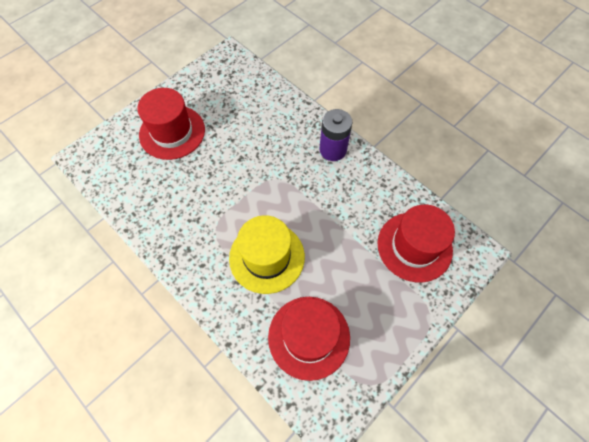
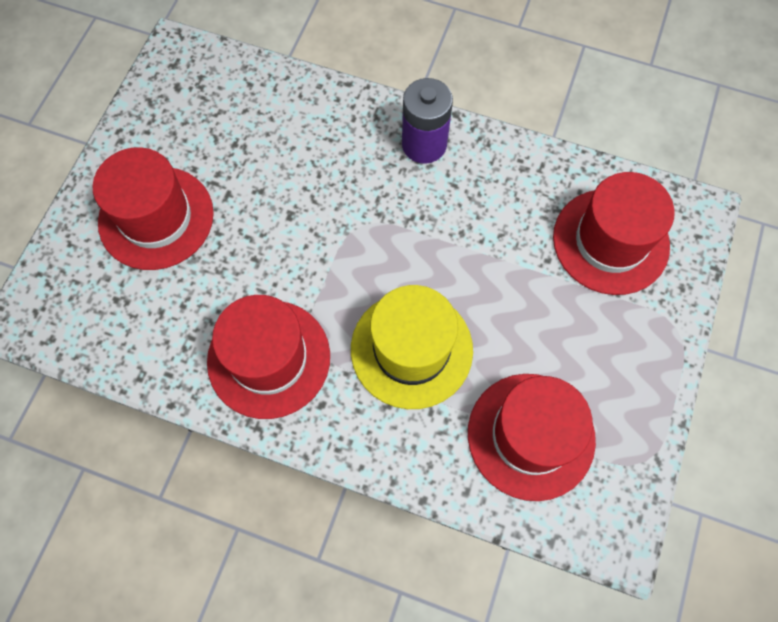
camera: 25 degrees left, 5 degrees up
none -> red hat [207,295,330,419]

